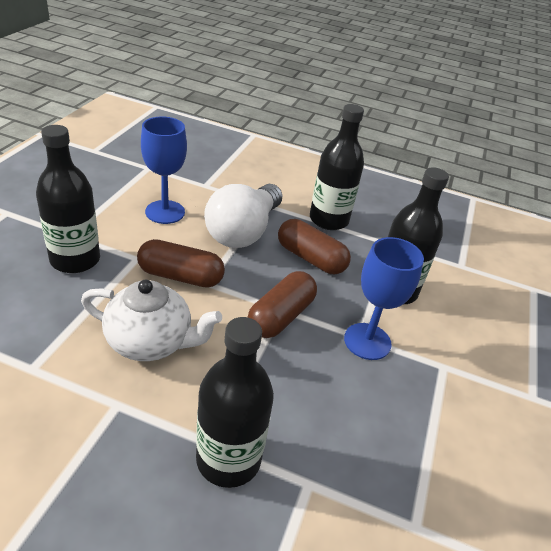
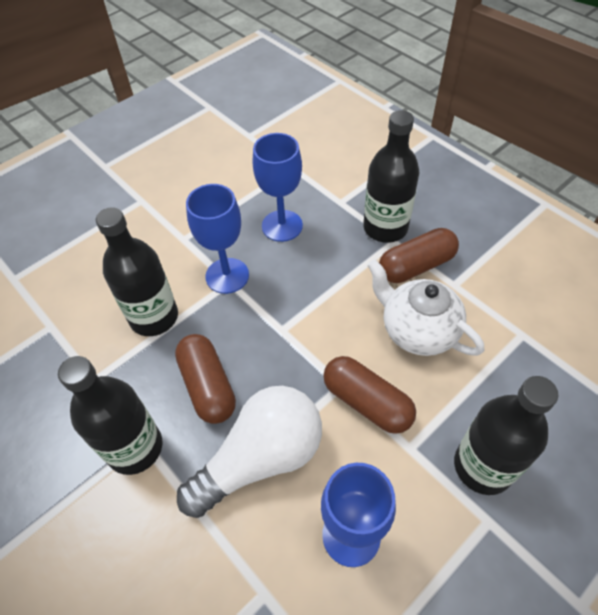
camera: 145 degrees left, 15 degrees up
brown capsule [248,271,317,338] -> brown capsule moved to [379,228,459,283]
none -> blue goblet [253,133,303,242]

